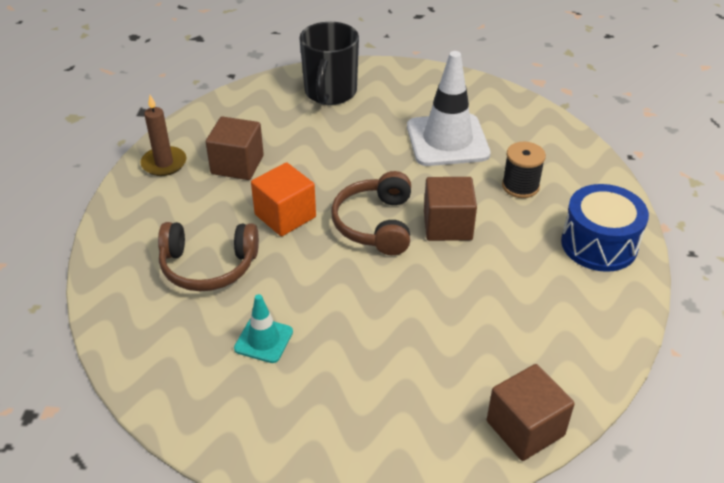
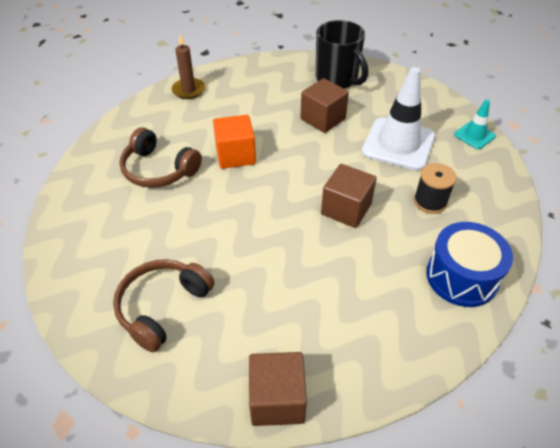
camera: 30 degrees right, 5 degrees up
brown cube [206,116,264,180] -> brown cube moved to [300,78,349,133]
turquoise traffic cone [234,294,293,363] -> turquoise traffic cone moved to [454,99,496,149]
black mug [299,22,359,105] -> black mug turned 75 degrees counterclockwise [316,20,368,89]
brown headphones [331,171,411,255] -> brown headphones moved to [113,259,214,352]

